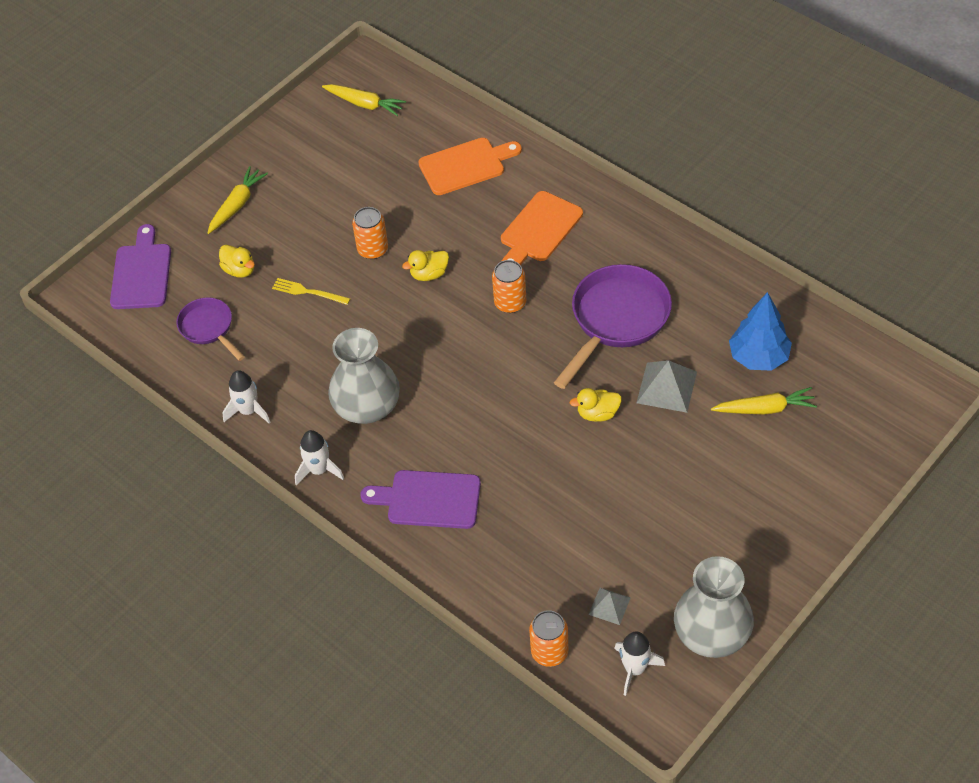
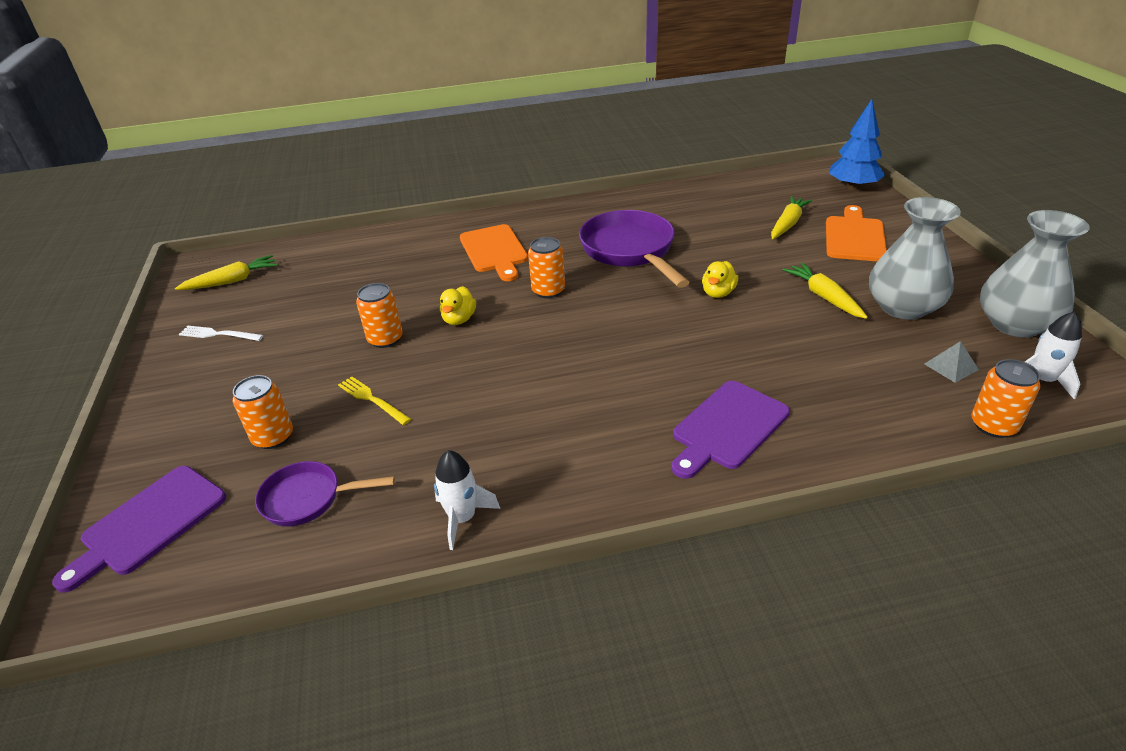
camera: 55 degrees left, 15 degrees down
purple cutting board [110,224,171,309] -> purple cutting board turned 90 degrees counterclockwise [52,466,226,593]
yellow carrot [207,166,268,234] -> yellow carrot moved to [783,263,868,319]
yellow duck [219,245,255,278] -> orange can [233,375,293,449]
yellow fork [272,278,351,305] -> yellow fork turned 75 degrees clockwise [338,376,411,425]
white rocket [295,430,344,485] -> none
grey vase [328,328,400,424] -> grey vase moved to [869,197,961,320]
orange cutting board [418,138,522,195] -> orange cutting board moved to [826,205,887,261]
grey pyramid [636,360,697,413] -> none
blue tree [729,292,792,371] -> blue tree moved to [829,99,885,190]
none -> white fork [179,326,263,341]

